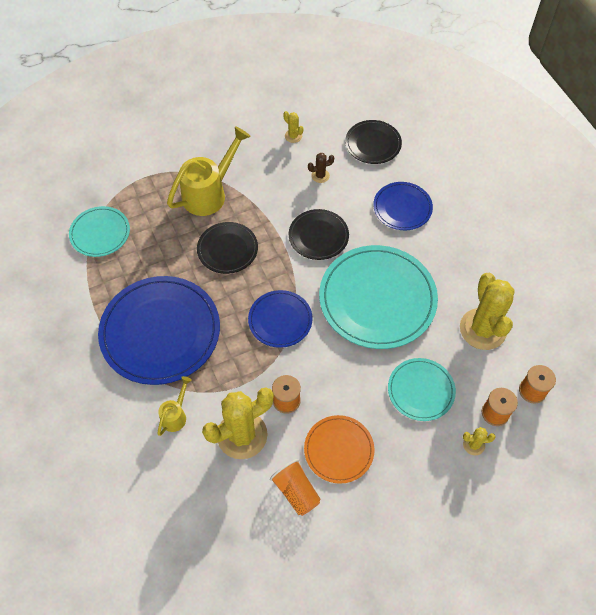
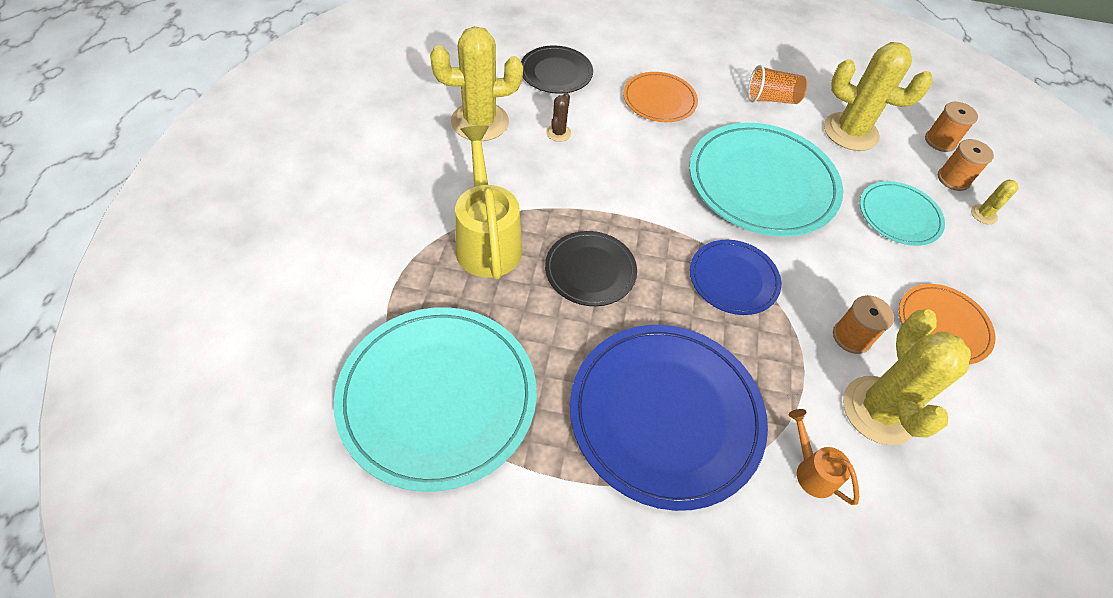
camera: 60 degrees left, 5 degrees down
turquoise plate [69,206,130,257] -> turquoise plate [334,307,537,492], size x1.86
yellow watering can [158,376,192,436] -> orange watering can [788,409,859,505]
orange cup [270,459,321,516] -> orange cup moved to [748,65,807,104]
yellow cactus [283,111,304,143] -> yellow cactus [430,26,523,141], size x2.31
black plate [289,209,349,260] -> none
blue plate [373,182,433,230] -> orange plate [623,72,698,122]

